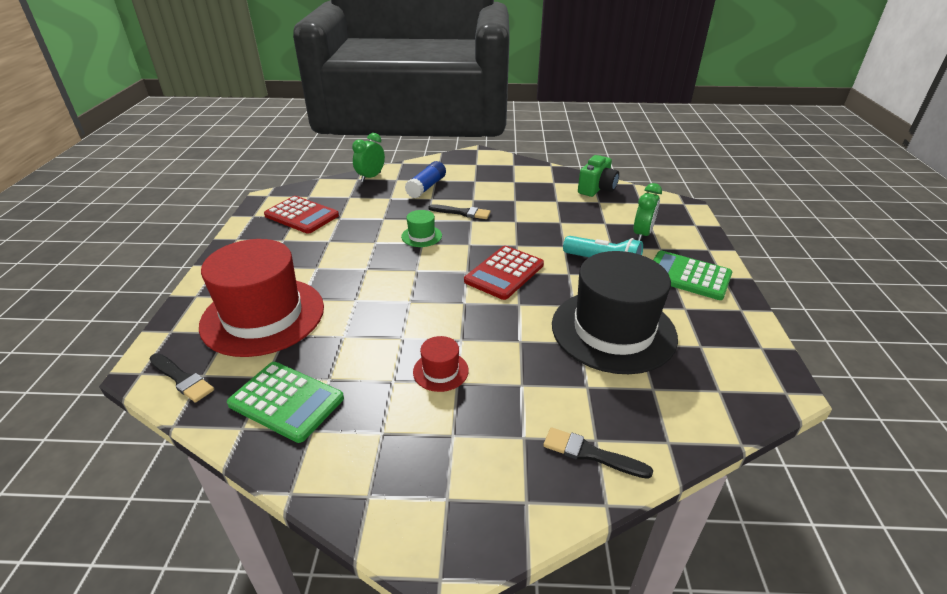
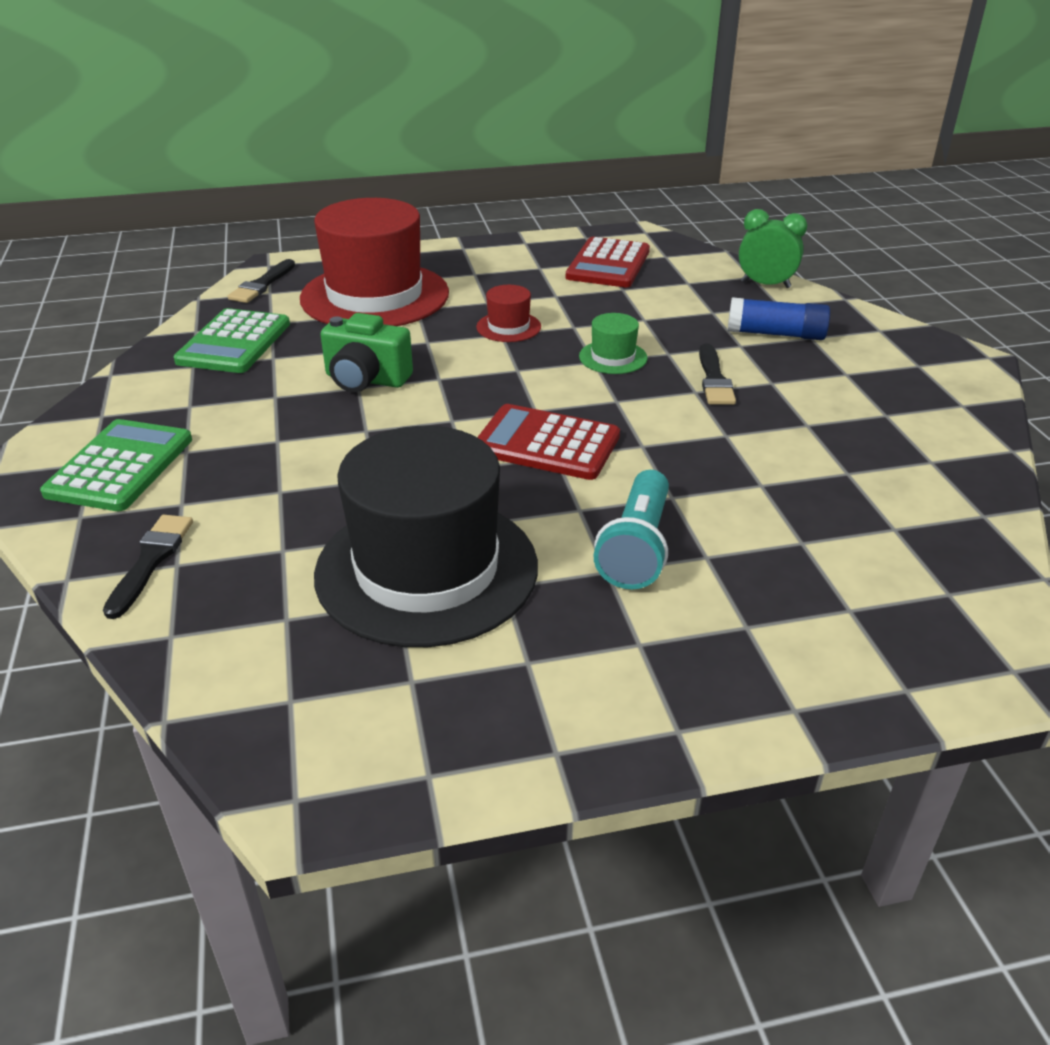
camera: 75 degrees right, 0 degrees up
red hat [413,336,469,392] -> red hat moved to [476,285,541,342]
green camera [578,155,619,197] -> green camera moved to [320,313,413,392]
green clock [633,183,662,241] -> none
green calculator [654,251,733,300] -> green calculator moved to [40,419,192,511]

